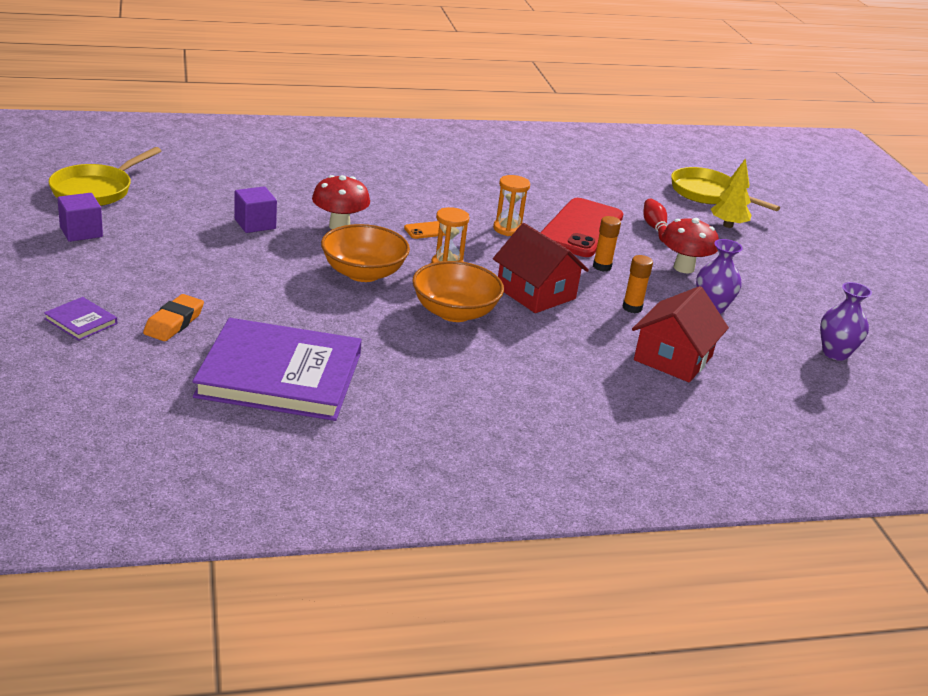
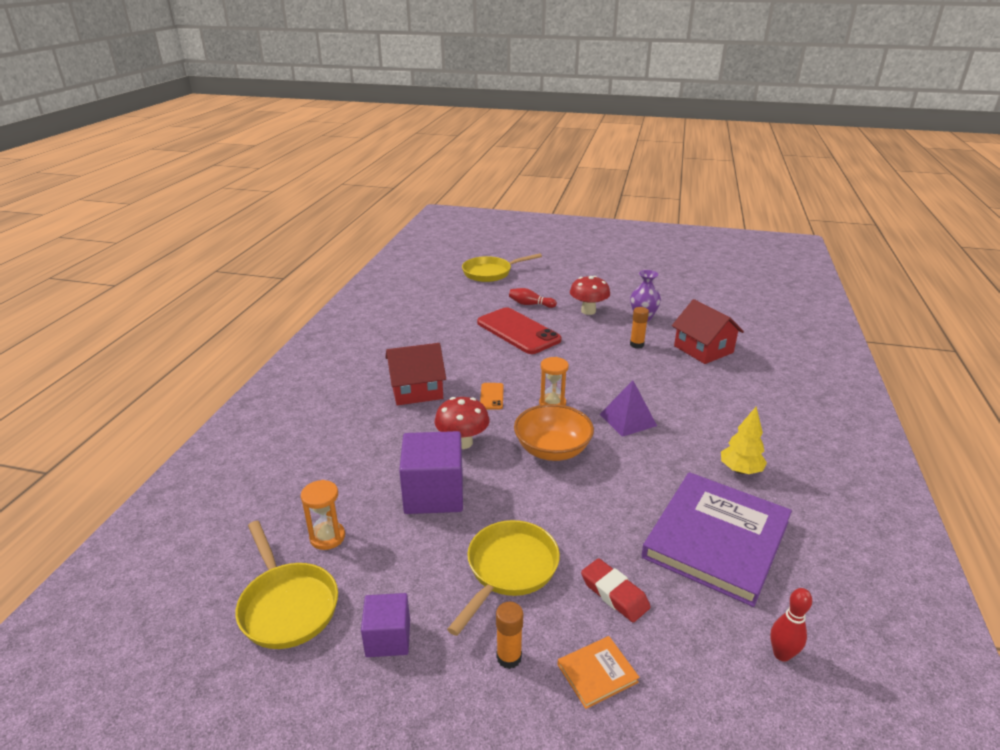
camera: 60 degrees left, 0 degrees up
purple book [44,297,118,341] -> orange book [557,636,640,709]
orange eraser [143,294,204,341] -> red eraser [581,558,651,622]
purple cube [234,186,277,233] -> purple cube [399,431,463,514], size x1.71
orange bowl [412,261,504,322] -> purple pyramid [600,380,657,437]
orange hourglass [493,175,530,236] -> orange hourglass moved to [301,480,345,550]
red house [493,223,589,313] -> red house moved to [385,343,446,406]
orange glue stick [593,216,621,272] -> orange glue stick moved to [496,602,523,669]
yellow tree [711,158,751,228] -> yellow tree moved to [721,406,767,474]
purple vase [820,282,872,361] -> none
none -> yellow pan [447,520,560,636]
none -> red bowling pin [770,588,812,662]

